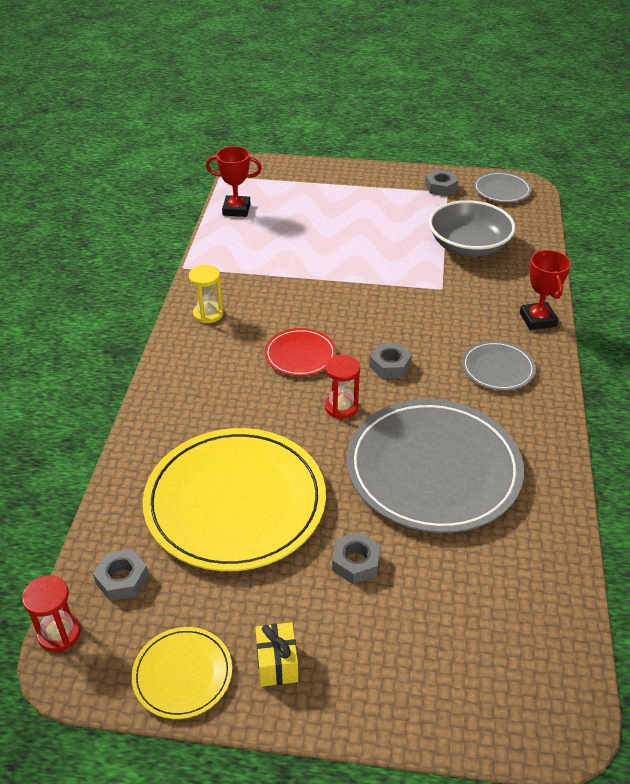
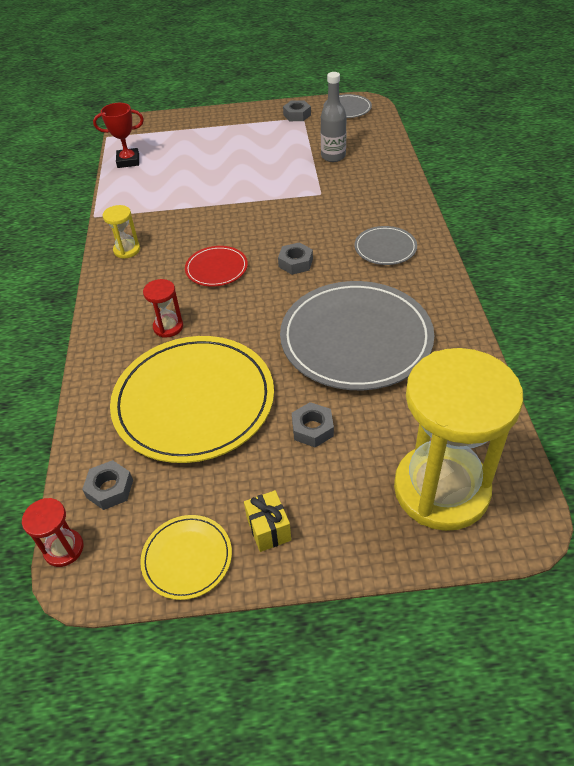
camera: 10 degrees left, 5 degrees up
red hourglass [325,355,360,419] -> red hourglass moved to [143,279,183,337]
grey bowl [429,200,516,256] -> grey bottle [321,72,347,162]
red trophy [520,250,571,330] -> none
none -> yellow hourglass [394,348,523,531]

